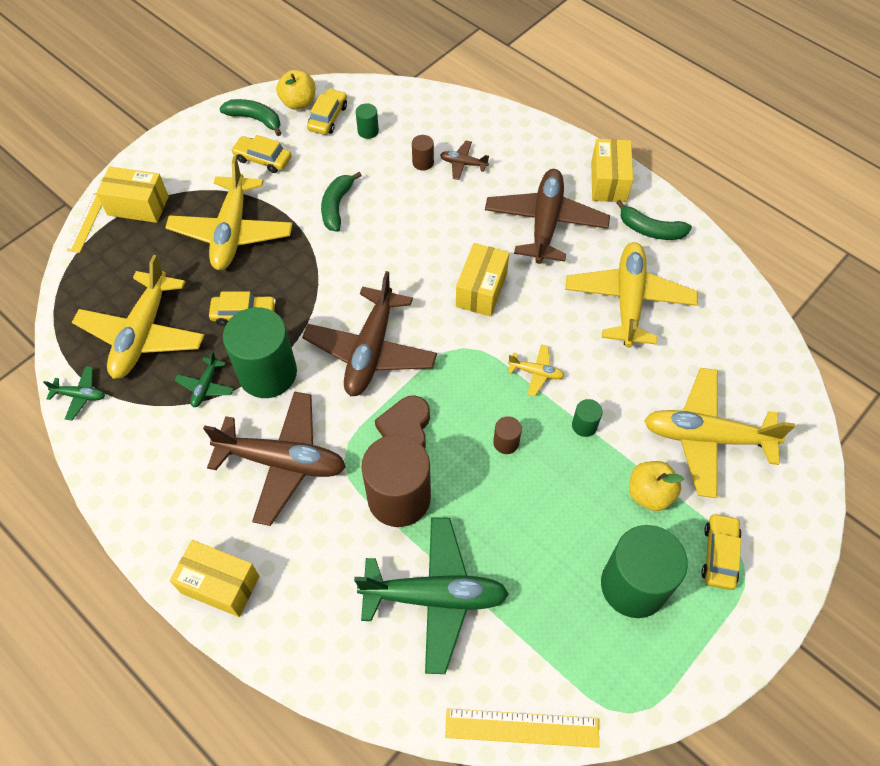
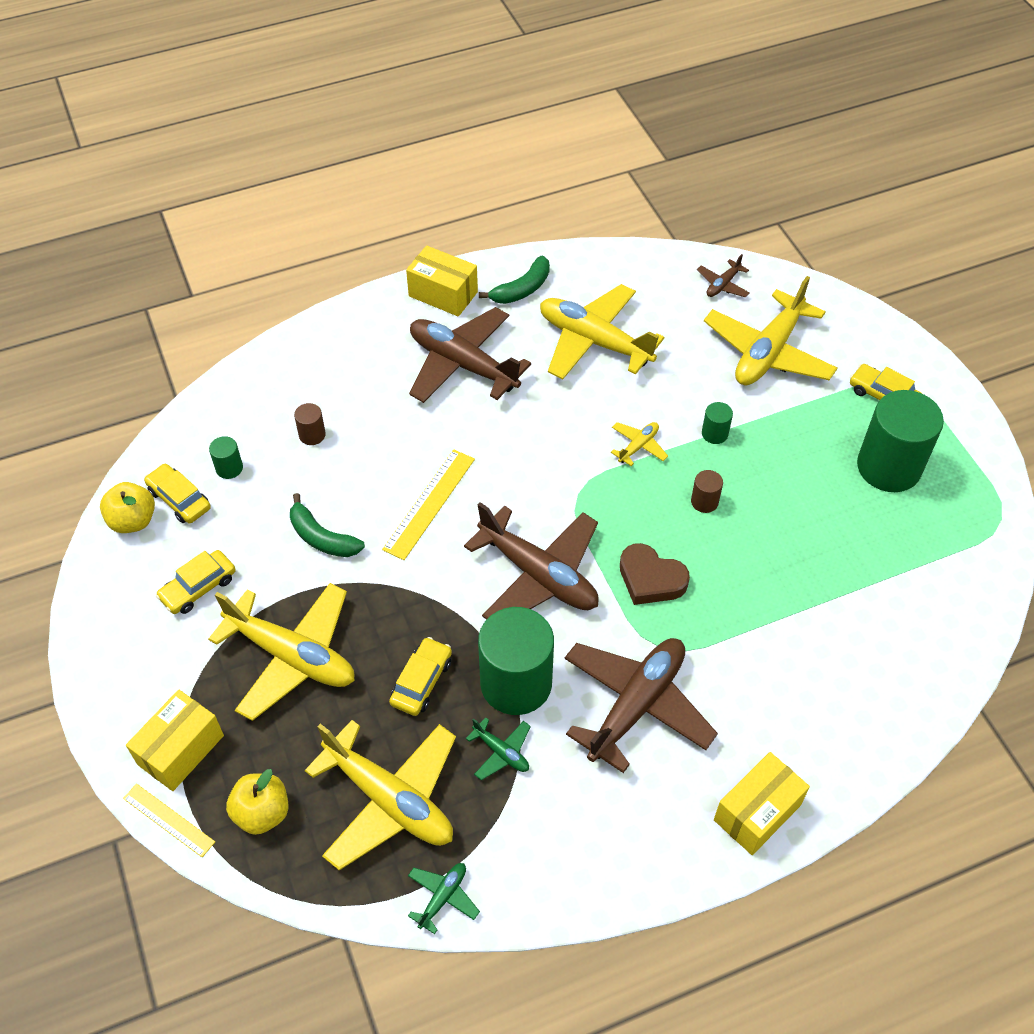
camera: 65 degrees left, 5 degrees down
green banana [219,99,282,136] -> none
green plane [354,517,509,674] -> none
brown cylinder [361,435,431,527] -> none
brown plane [440,141,489,180] -> brown plane moved to [697,254,750,298]
yellow ruler [445,708,599,748] -> yellow ruler moved to [382,449,475,560]
yellow box [456,243,509,317] -> none
yellow apple [629,461,684,511] -> yellow apple moved to [226,769,289,835]

